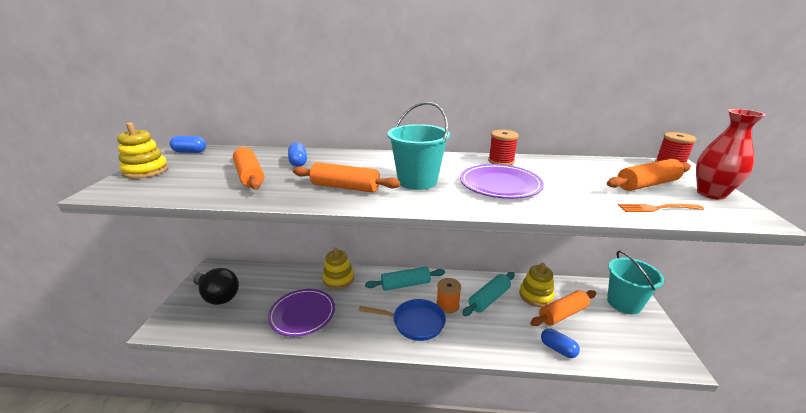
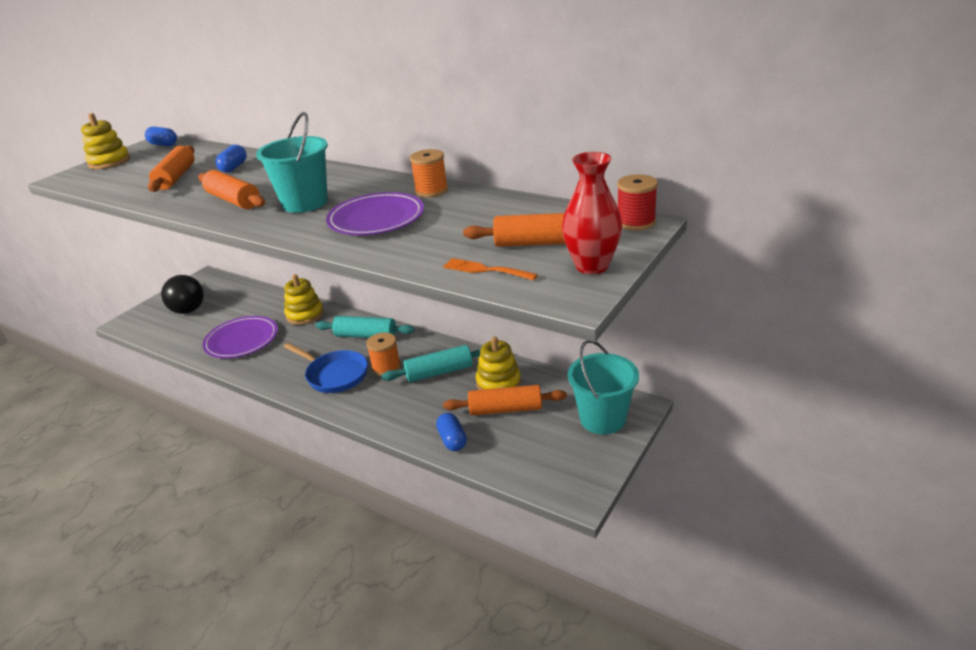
camera: 30 degrees right, 5 degrees up
red spool [488,130,519,165] -> orange spool [410,149,448,197]

